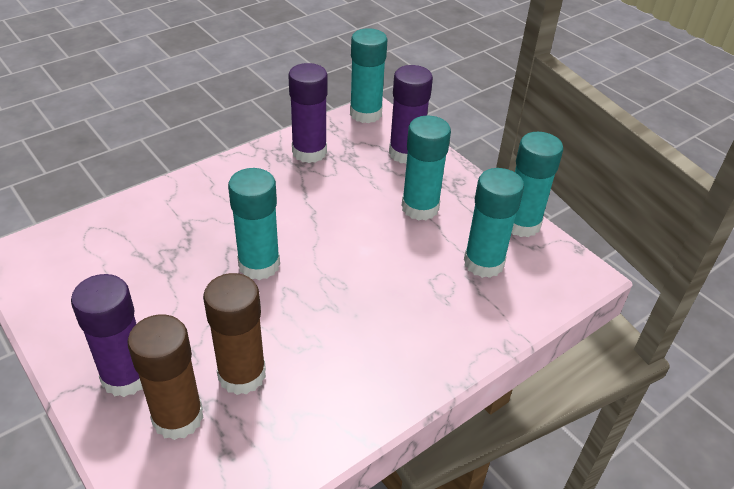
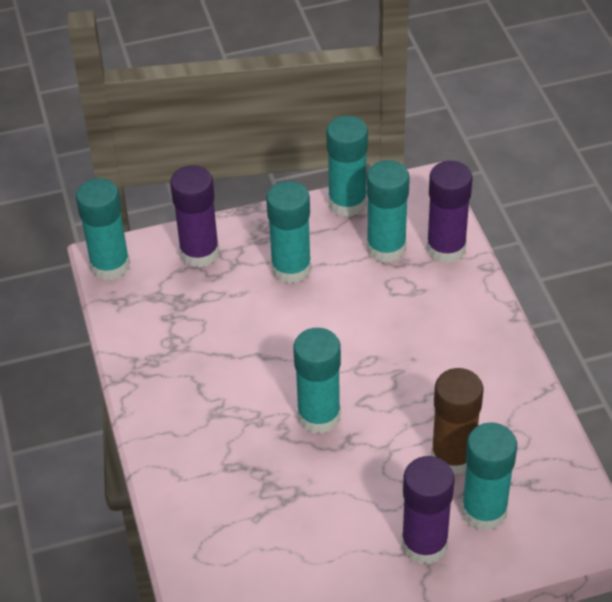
camera: 65 degrees left, 5 degrees up
brown glue stick [127,314,204,440] -> turquoise glue stick [461,422,517,531]
purple glue stick [289,63,328,163] -> purple glue stick moved to [426,161,473,263]

